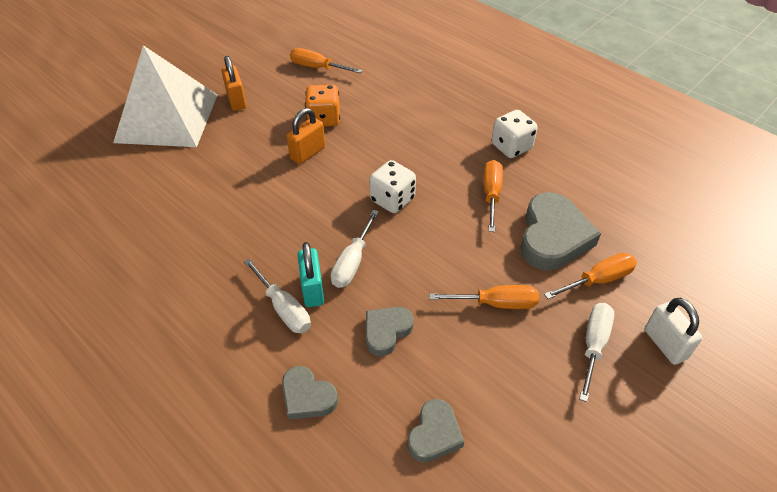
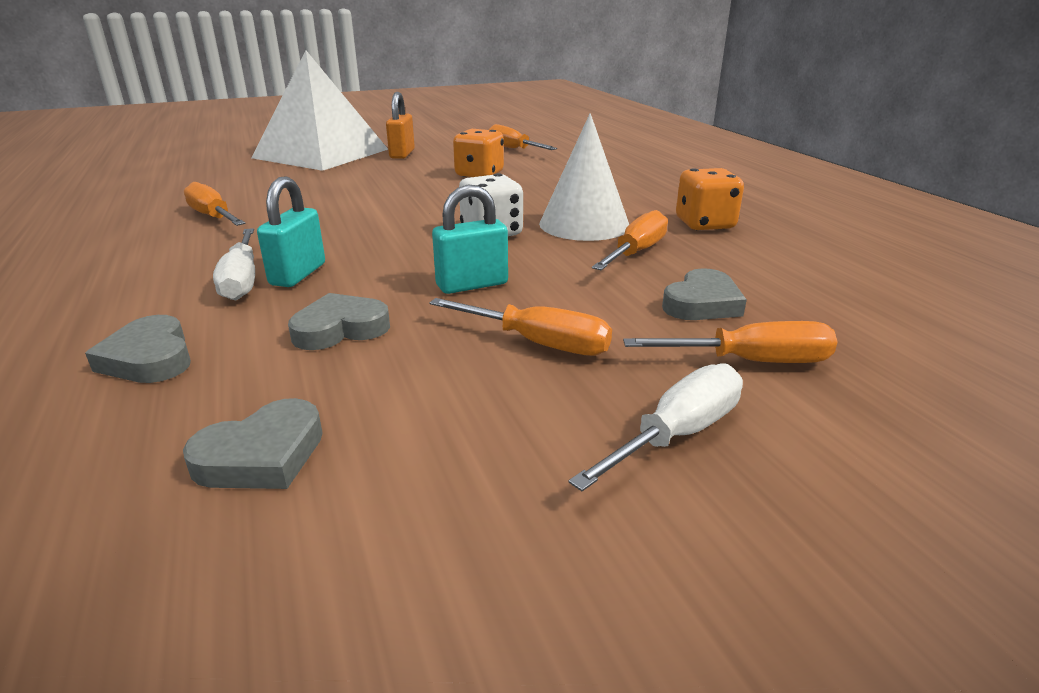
camera: 25 degrees right, 20 degrees down
orange padlock [287,108,325,164] -> none
white screwdriver [331,210,379,288] -> none
white dice [491,110,538,158] -> orange dice [676,168,744,231]
grey heart [520,192,601,270] -> grey heart [662,268,747,320], size x0.57
white padlock [645,298,703,365] -> none
none -> orange screwdriver [184,182,246,226]
none -> turquoise padlock [432,185,508,294]
none -> white cone [539,113,629,241]

